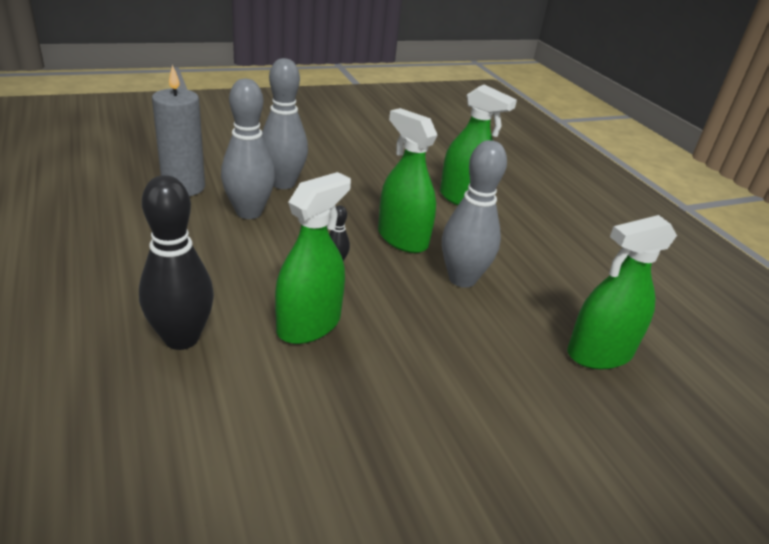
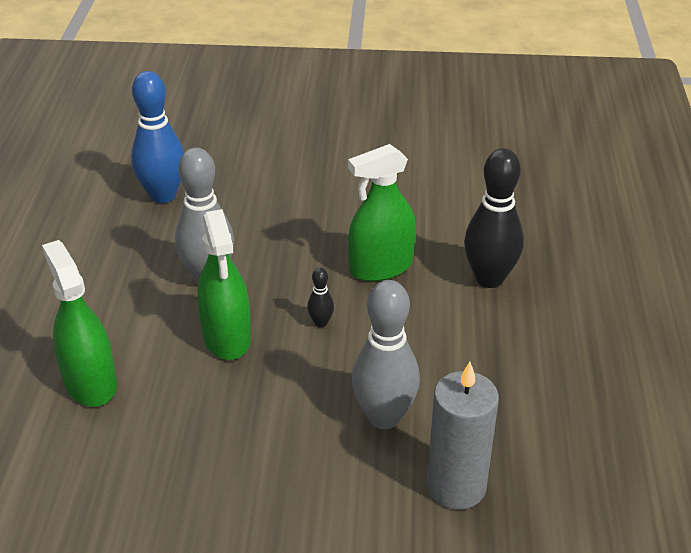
camera: 150 degrees left, 5 degrees up
grey bowling pin [262,58,308,189] -> none
green spray bottle [567,215,677,369] -> blue bowling pin [131,71,184,203]

